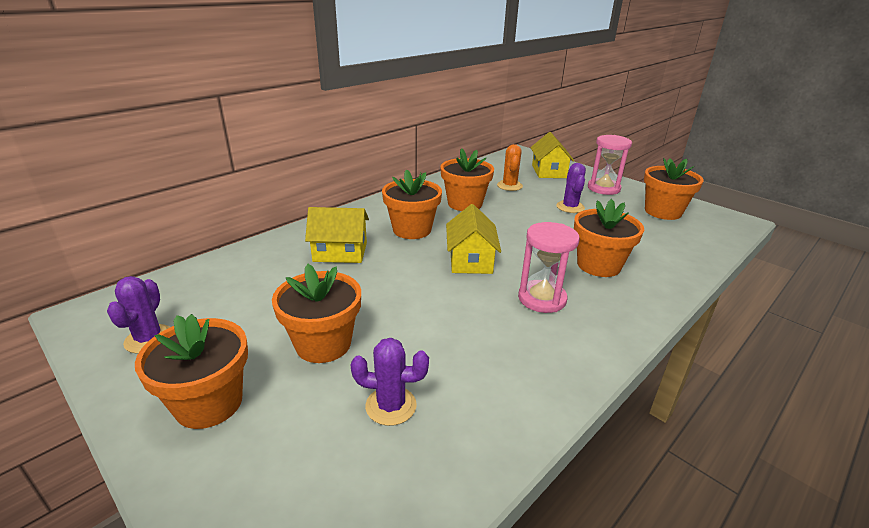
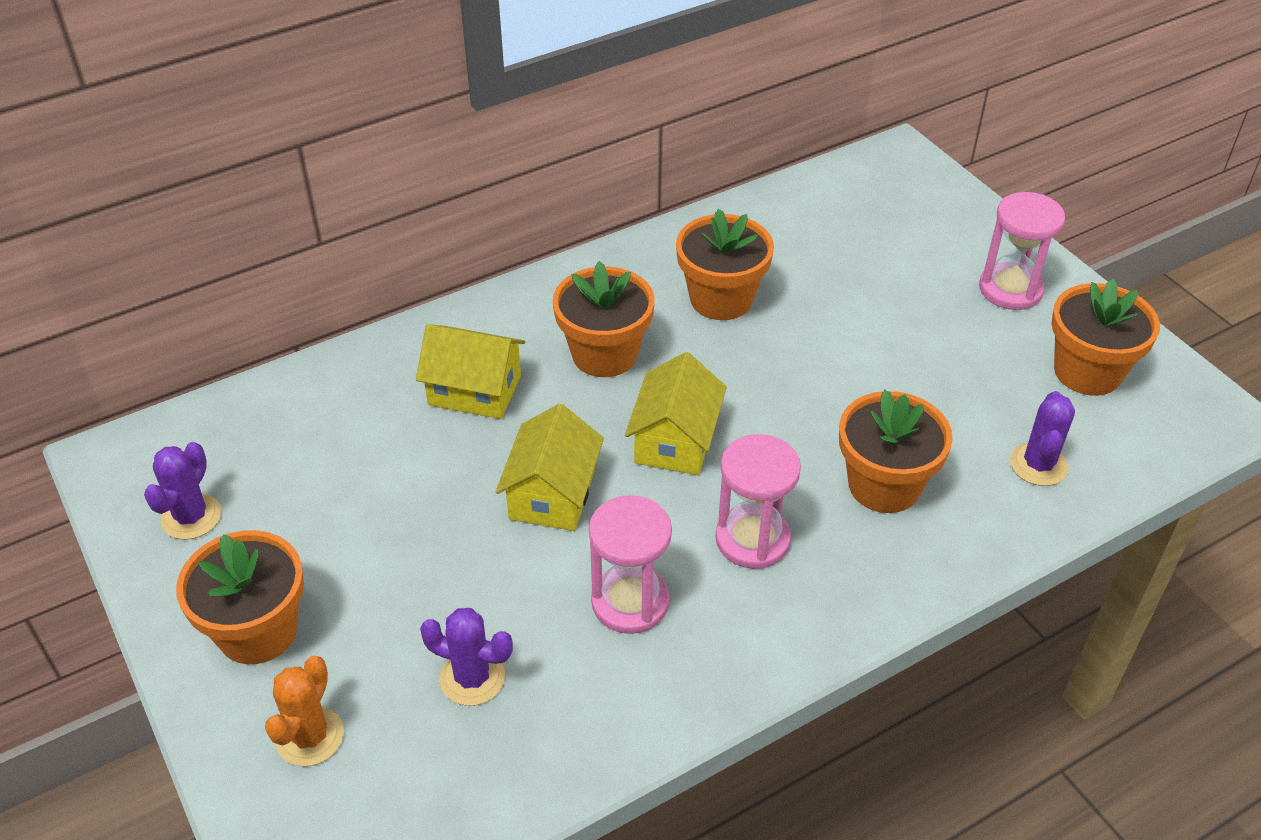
camera: 15 degrees right, 15 degrees up
orange flower pot [272,264,361,363] -> none
orange cactus [497,144,523,191] -> orange cactus moved to [265,655,344,766]
yellow house [530,132,574,178] -> yellow house moved to [496,404,604,531]
purple cactus [556,163,586,213] -> purple cactus moved to [1010,391,1075,486]
none -> pink hourglass [589,495,672,634]

